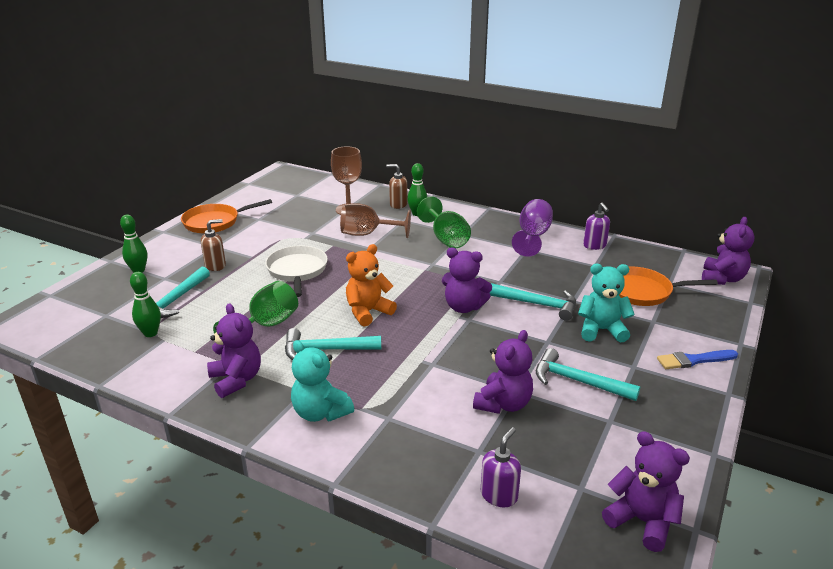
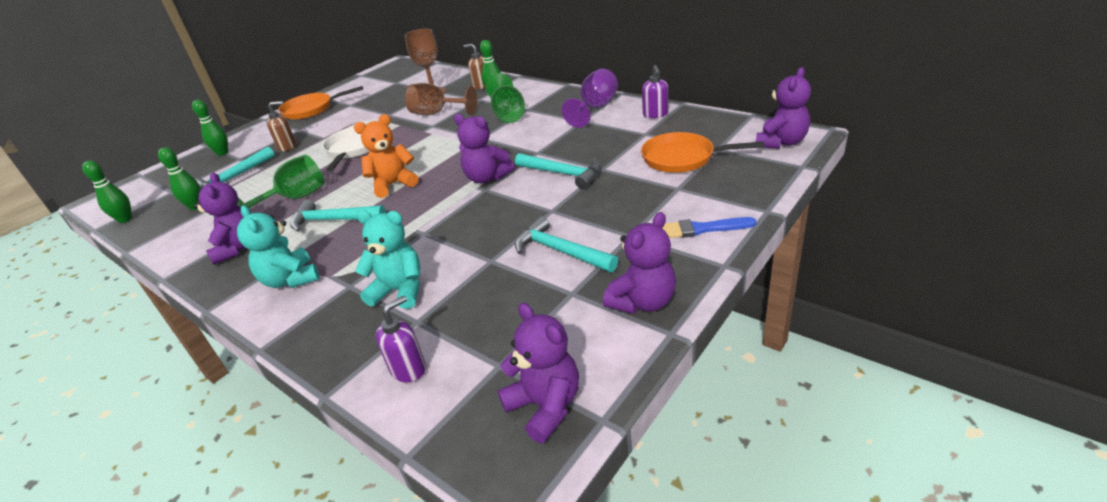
camera: 15 degrees right, 5 degrees up
purple teddy bear [473,330,533,414] -> purple teddy bear moved to [603,212,676,314]
turquoise teddy bear [578,264,635,343] -> turquoise teddy bear moved to [355,210,420,309]
none -> green bowling pin [82,160,132,223]

